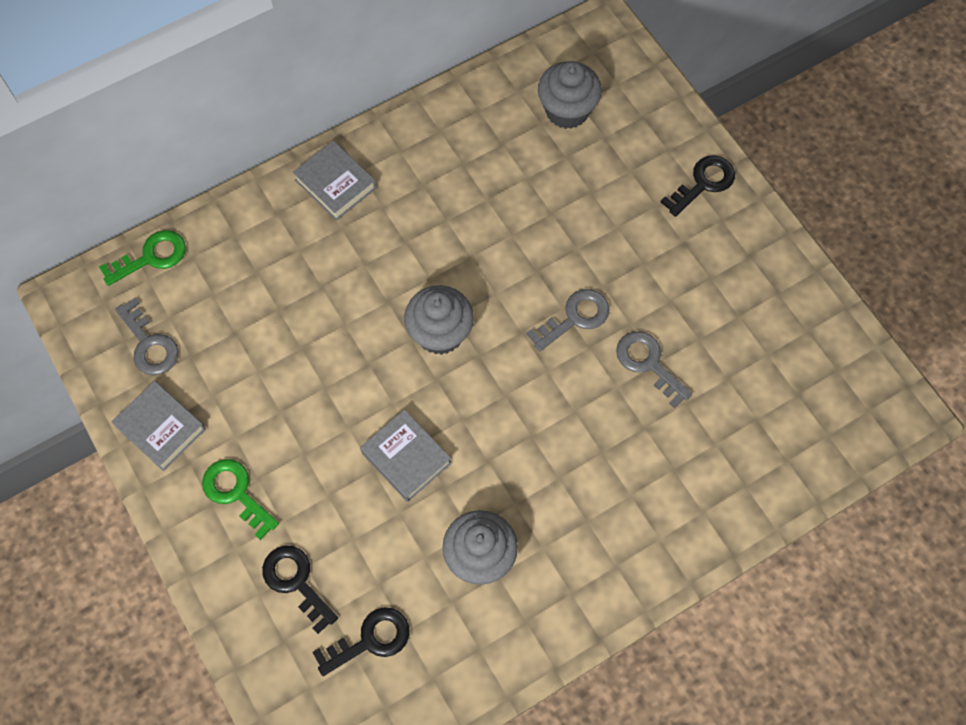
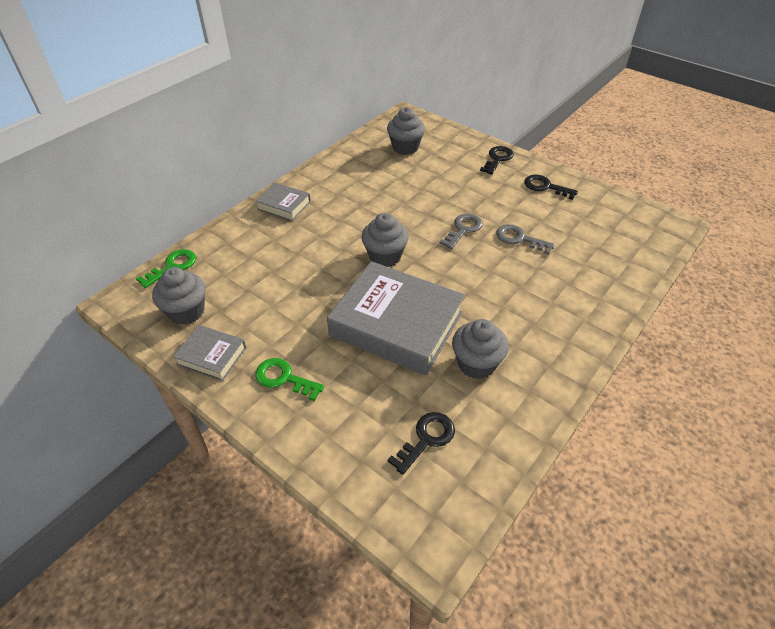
camera: 20 degrees left, 20 degrees down
grey key [115,298,178,375] -> grey cupcake [152,267,206,325]
black key [262,545,338,634] -> black key moved to [524,175,578,200]
grey book [360,409,452,502] -> grey book [327,261,465,375], size x2.09

